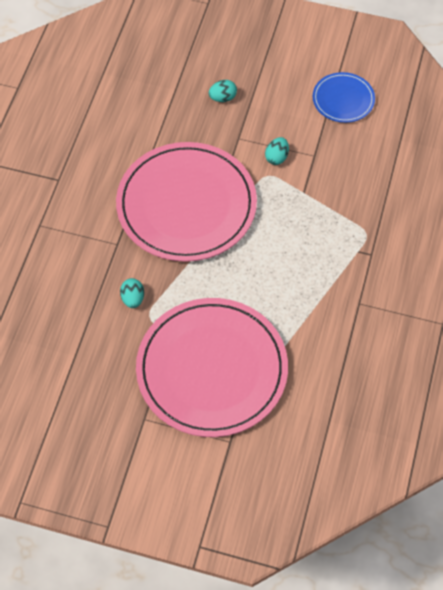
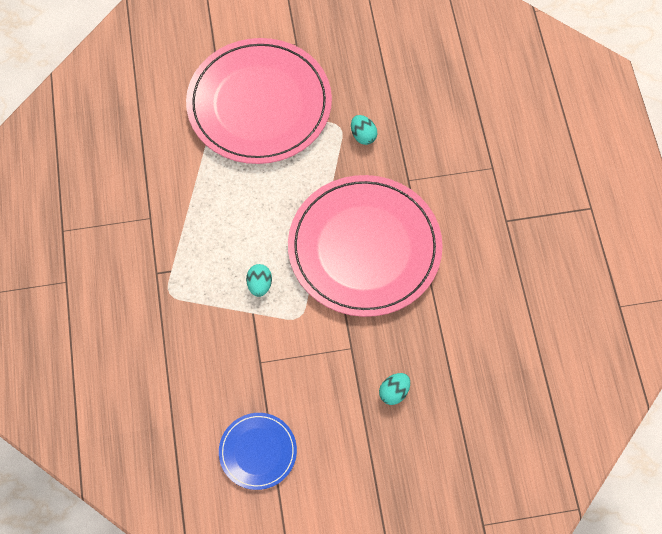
camera: 155 degrees right, 5 degrees up
turquoise egg [265,137,289,165] -> turquoise egg moved to [246,264,272,297]

